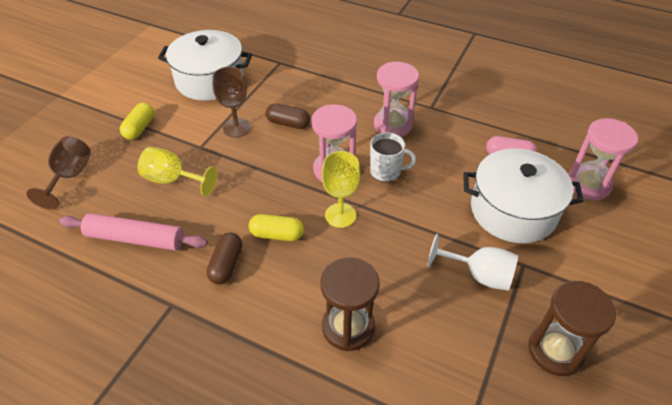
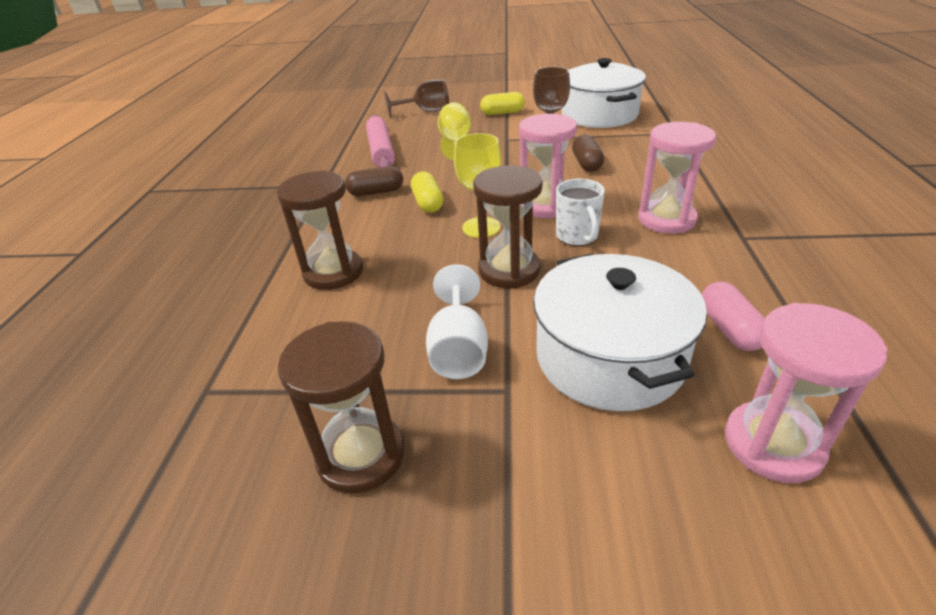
camera: 70 degrees right, 10 degrees down
none -> brown hourglass [473,165,543,288]

